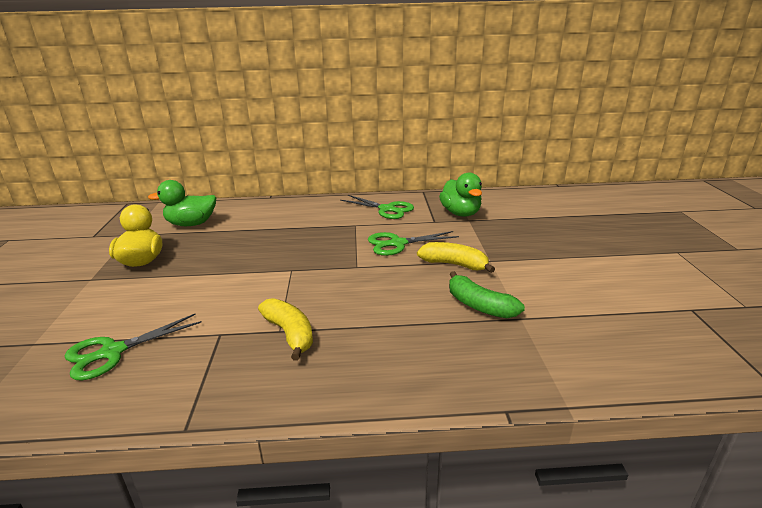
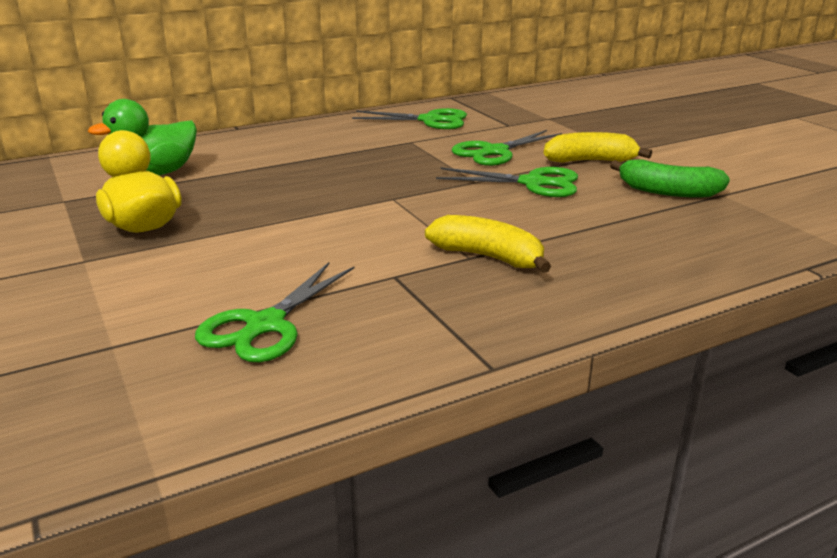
camera: 25 degrees left, 0 degrees up
green duck [439,172,482,217] -> none
none -> green scissors [436,167,578,197]

